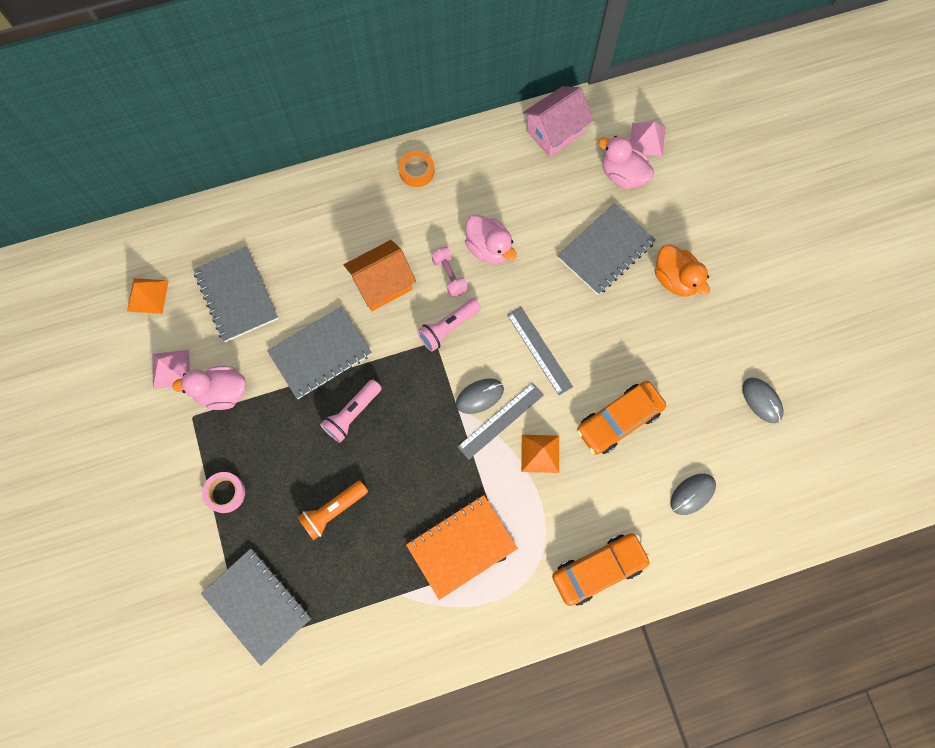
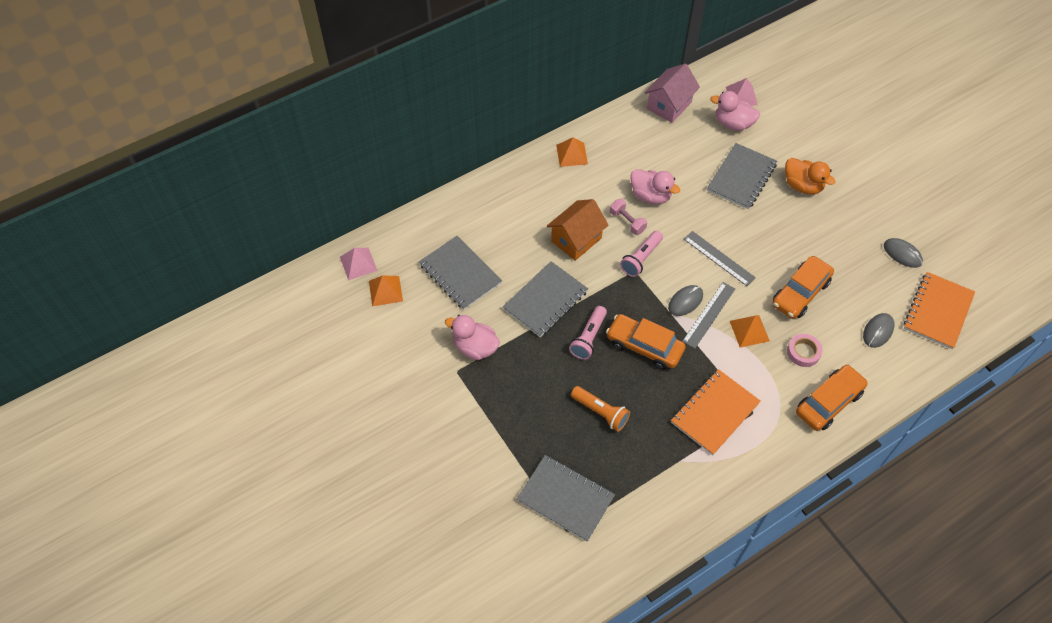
camera: 15 degrees left, 15 degrees down
pink pyramid [153,350,190,389] -> pink pyramid moved to [340,248,377,280]
pink duck [172,366,246,410] -> pink duck turned 45 degrees clockwise [445,315,500,360]
pink tape [202,472,245,513] -> pink tape moved to [787,334,823,367]
orange flashlight [297,480,368,540] -> orange flashlight turned 90 degrees counterclockwise [571,386,630,432]
orange tape [399,151,434,187] -> orange pyramid [556,137,588,167]
none -> orange car [606,314,686,370]
none -> orange notebook [904,272,975,349]

